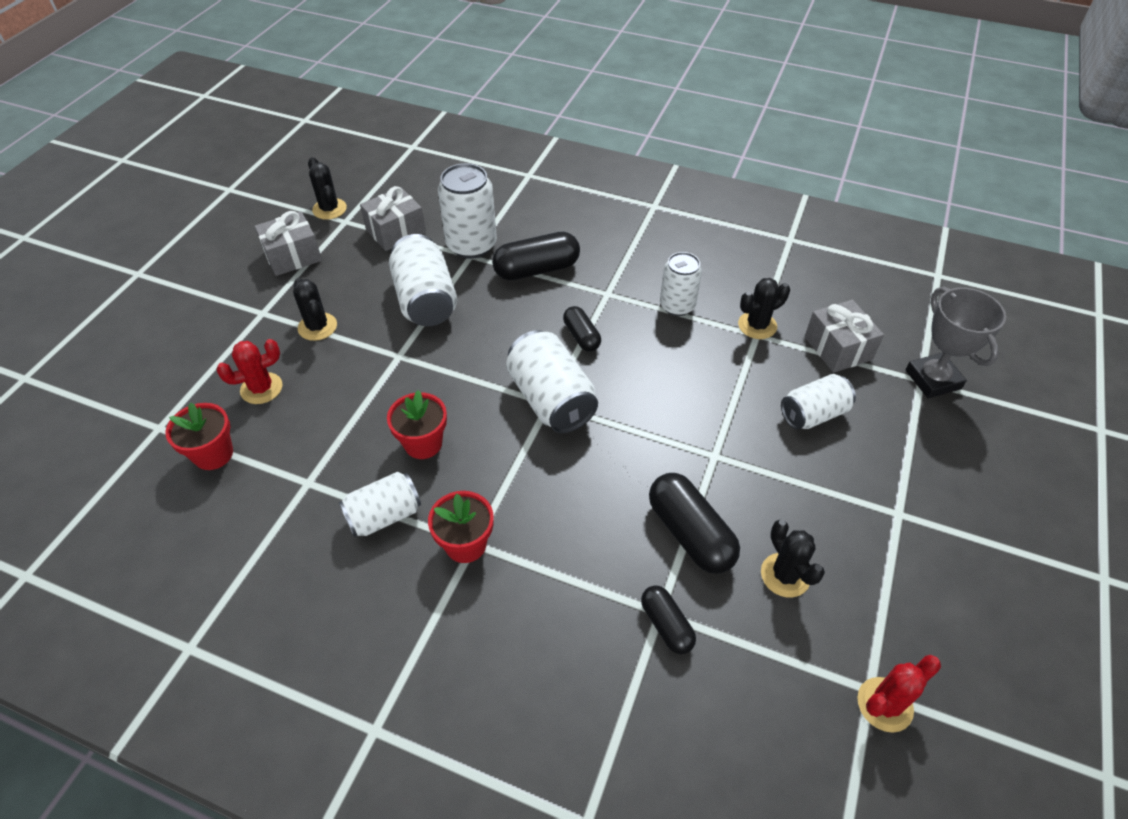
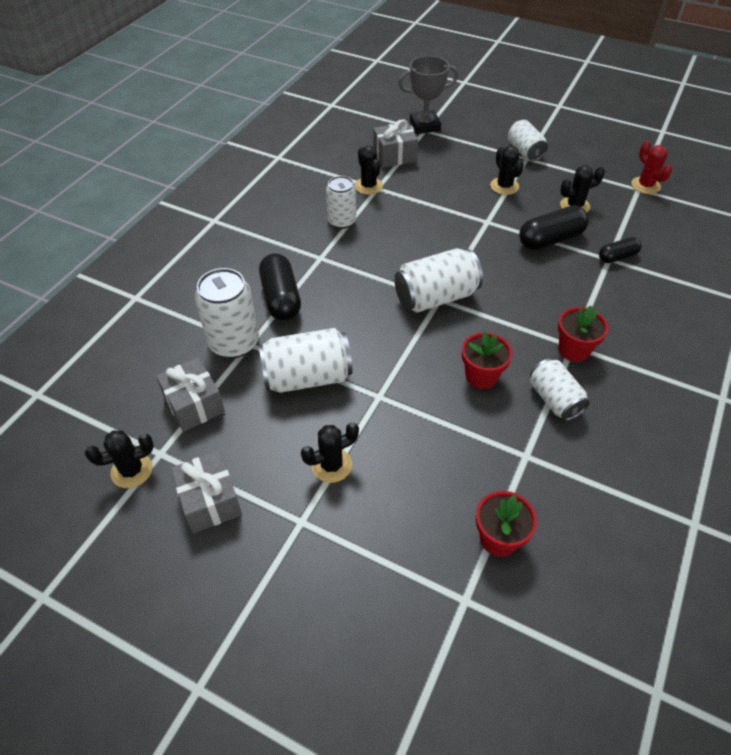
camera: 85 degrees left, 0 degrees up
red cactus [216,339,283,404] -> none
black capsule [563,306,601,351] -> none
white can [781,374,856,430] -> white can moved to [508,120,548,161]
none -> black cactus [490,146,524,195]

